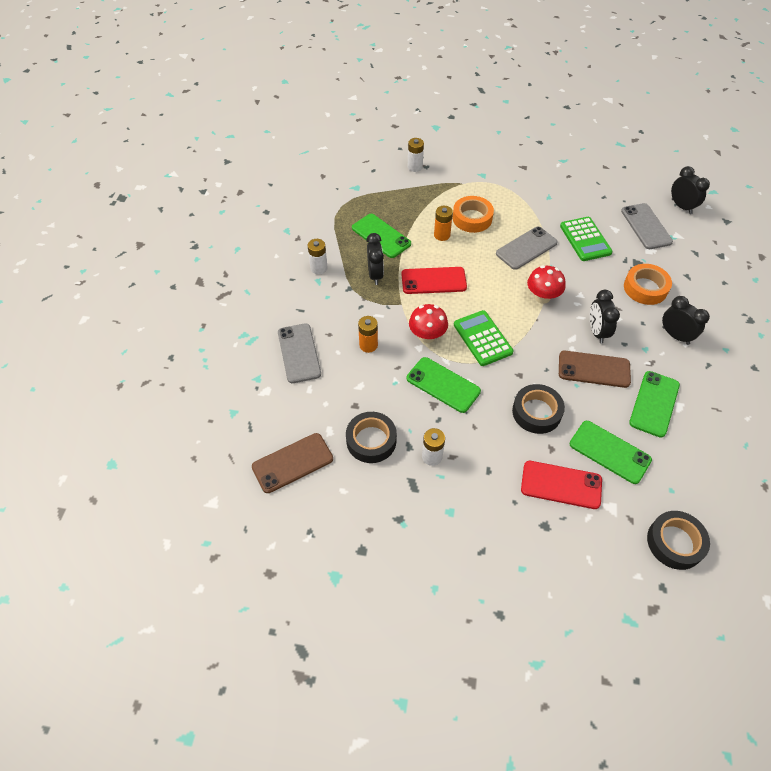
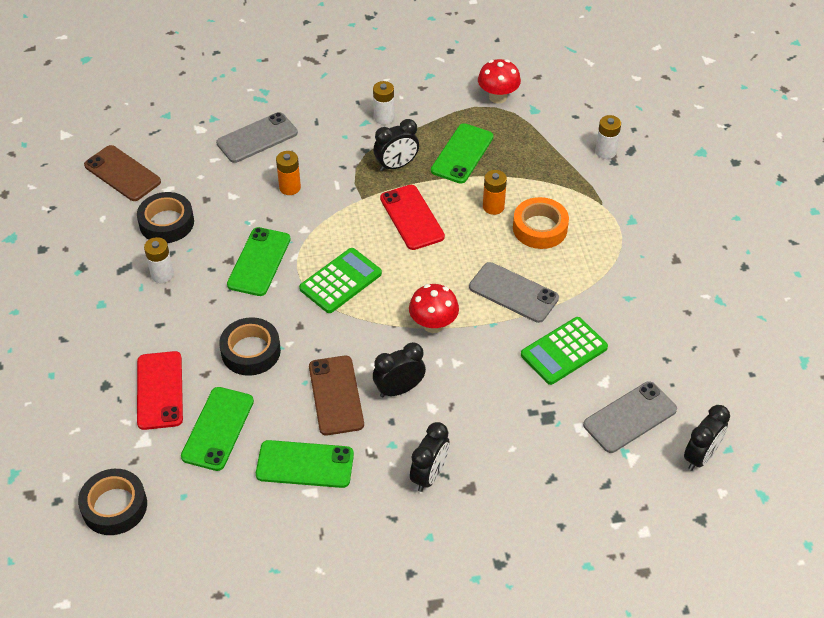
camera: 70 degrees right, 5 degrees down
red mushroom [409,304,448,343] -> red mushroom moved to [478,59,521,103]
orange tape [624,264,672,305] -> none

